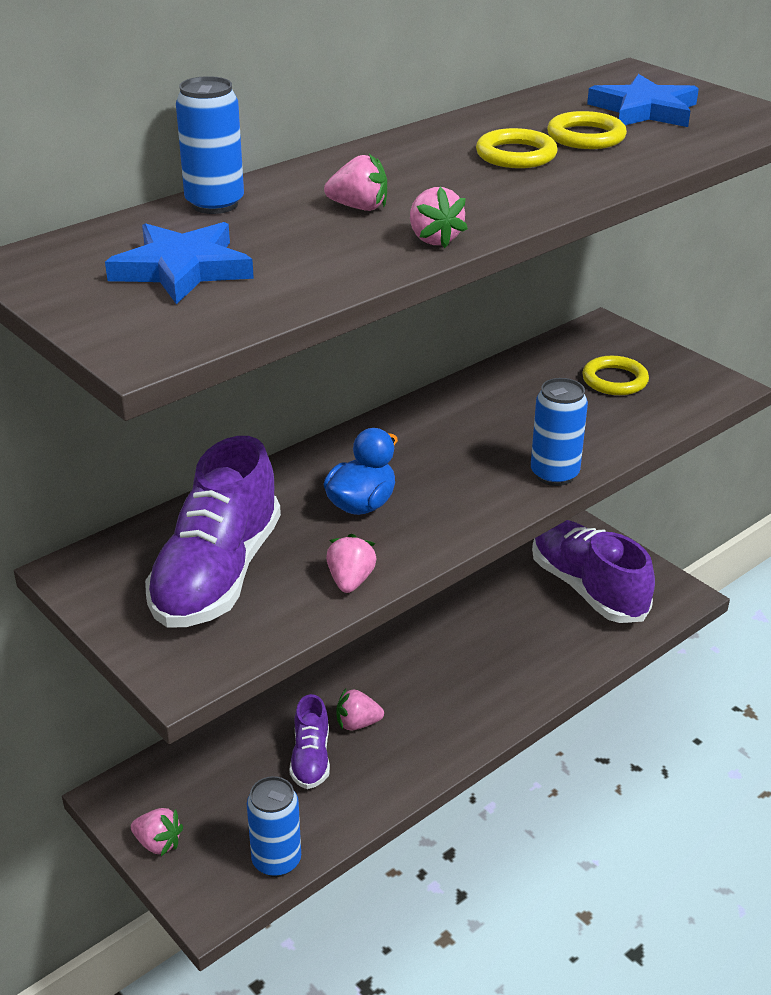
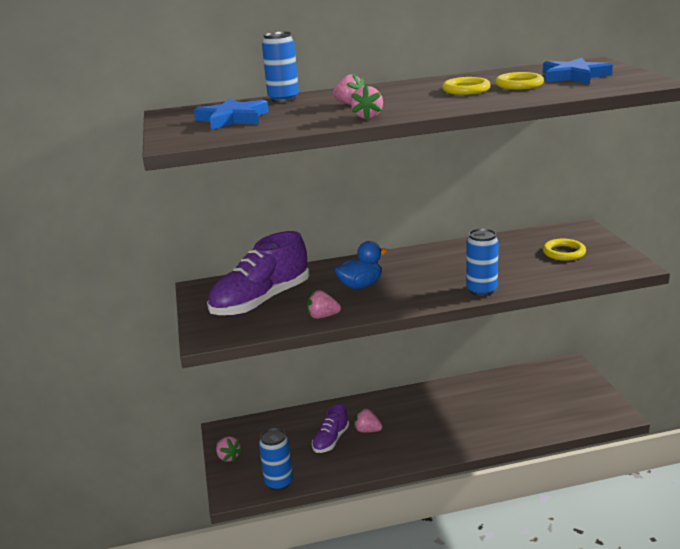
camera: 30 degrees right, 10 degrees down
pink strawberry [326,534,377,593] -> pink strawberry turned 120 degrees counterclockwise [307,290,341,319]
purple shoe [532,520,655,623] -> none

